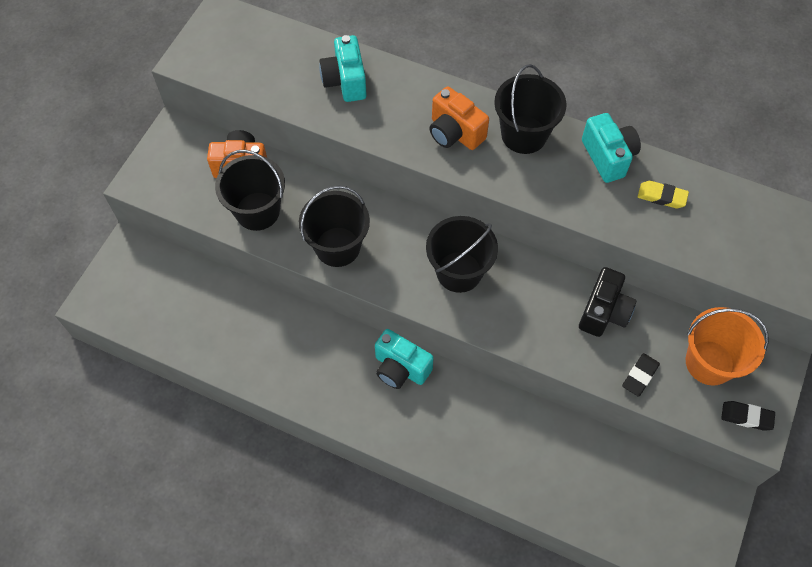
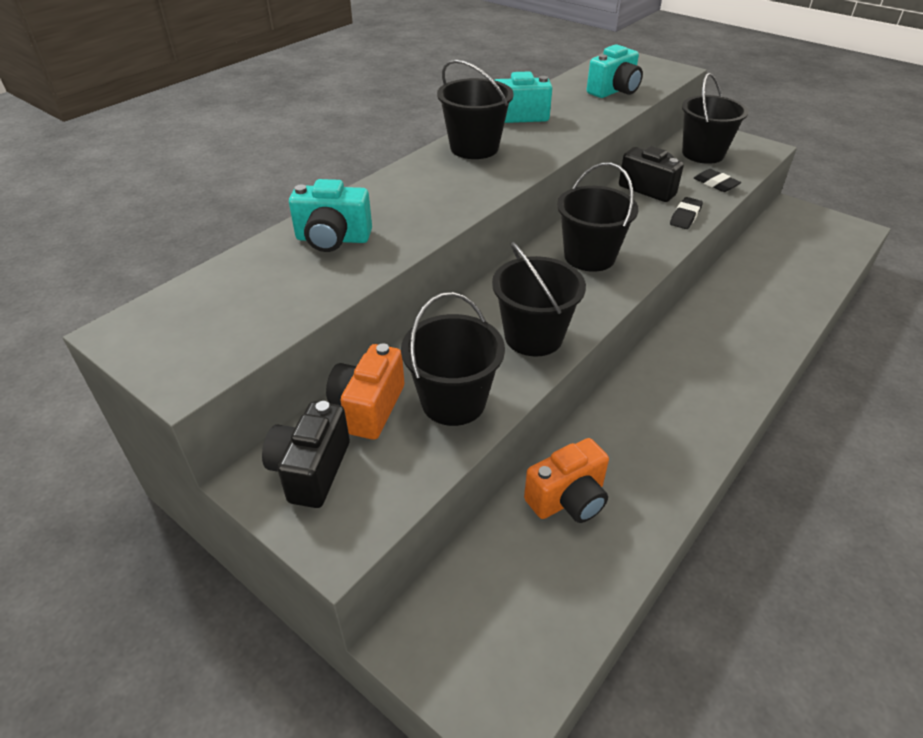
camera: 75 degrees left, 20 degrees down
turquoise camera [375,329,434,389] -> turquoise camera moved to [587,44,643,98]
orange camera [429,86,489,150] -> orange camera moved to [524,438,609,523]
yellow eraser [638,181,689,208] -> none
orange bucket [686,307,769,385] -> black bucket [682,73,749,164]
black eraser [721,401,775,431] -> black eraser moved to [670,197,703,229]
none -> black camera [262,401,350,508]

